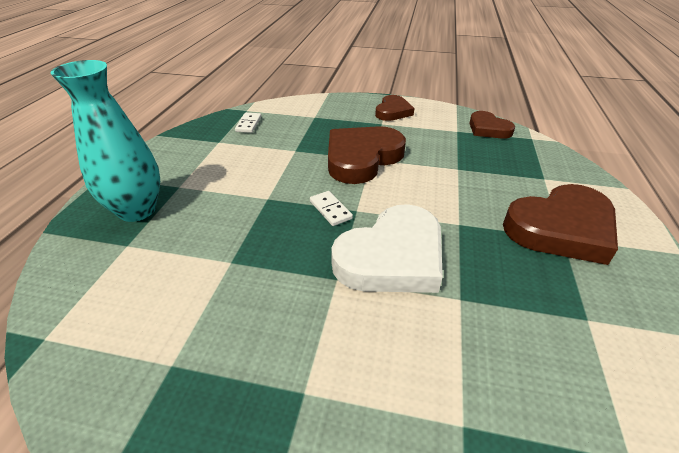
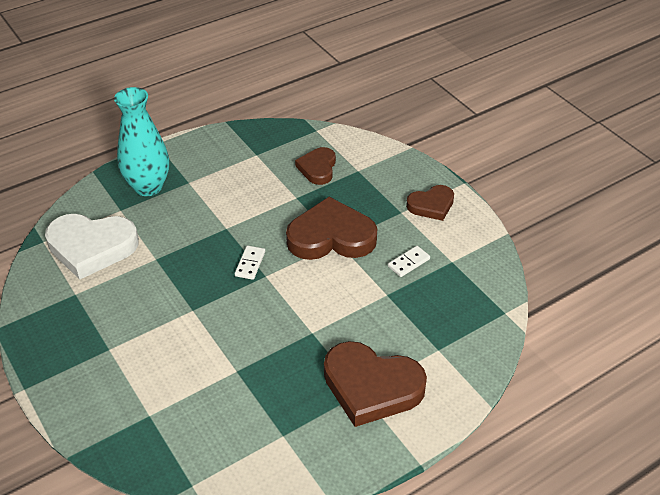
camera: 45 degrees right, 5 degrees up
white domino [235,113,261,133] -> white domino moved to [388,246,430,277]
white heart [331,204,443,293] -> white heart moved to [45,214,139,280]
brown heart [469,111,515,139] -> brown heart moved to [295,147,336,185]

